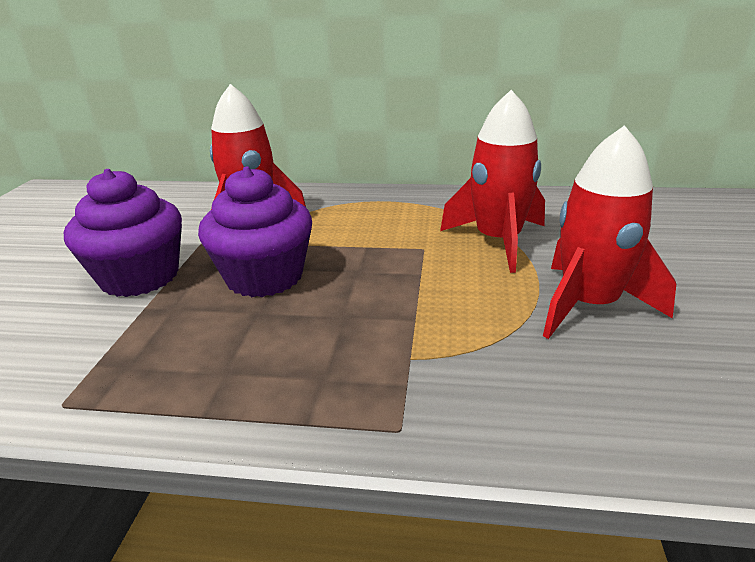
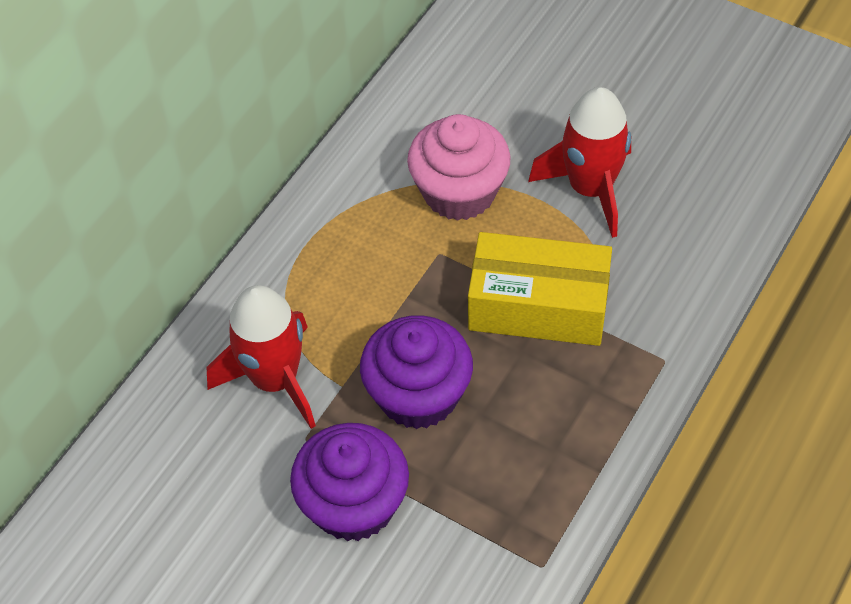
camera: 65 degrees left, 25 degrees up
red rocket [440,90,545,273] -> pink cupcake [407,114,511,221]
none -> yellow box [468,232,612,346]

